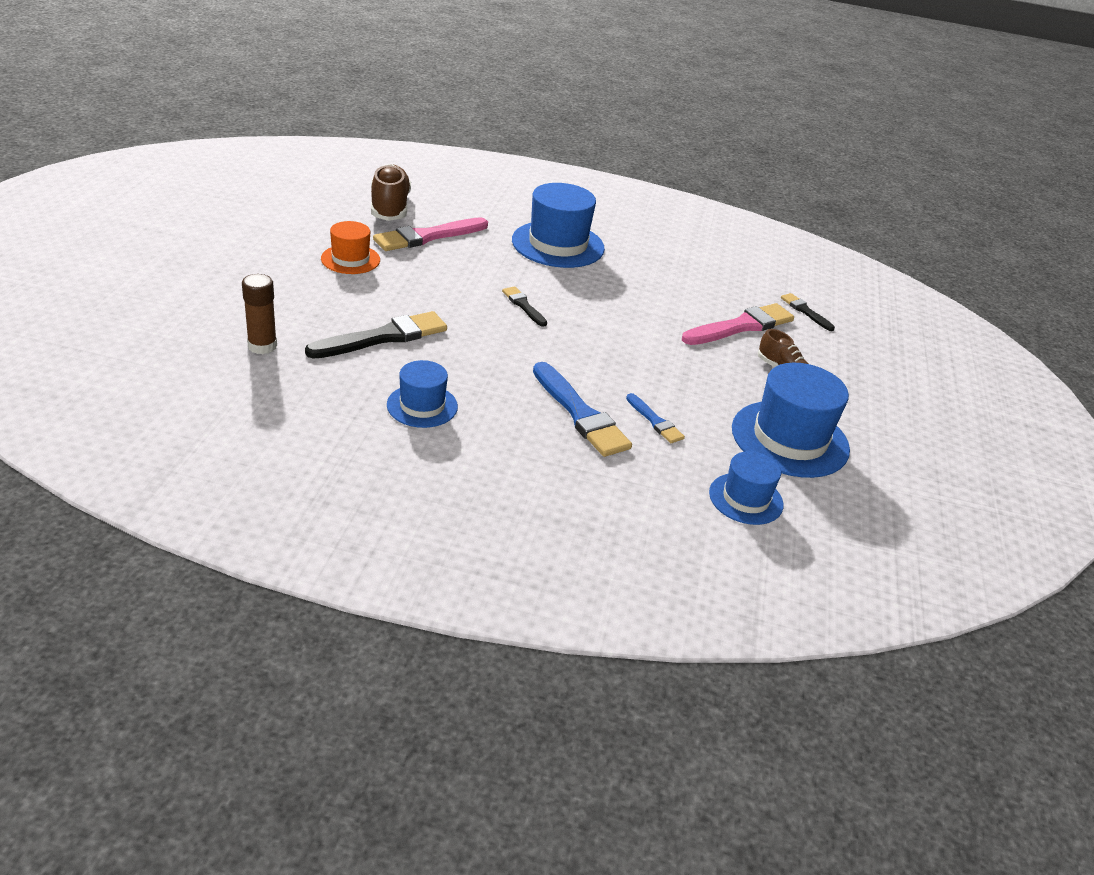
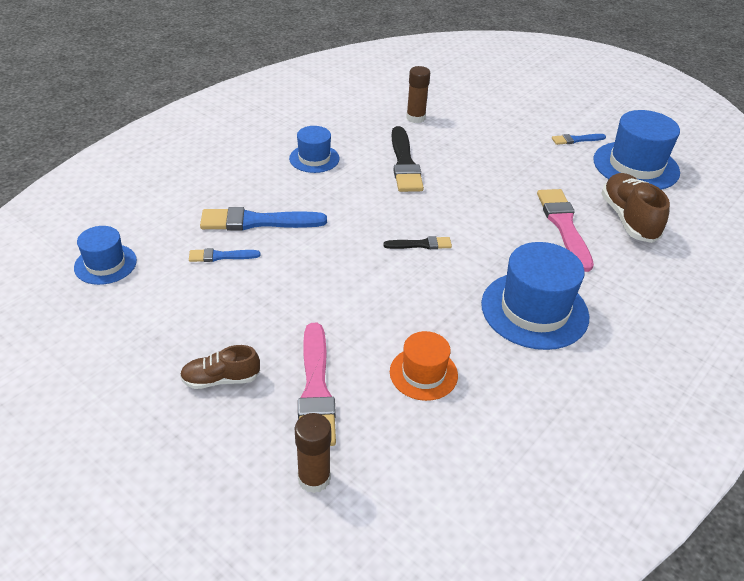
camera: 120 degrees right, 5 degrees up
orange hat [321,221,380,274] -> orange hat moved to [390,331,458,401]
brown shoe [371,164,411,221] -> brown shoe turned 120 degrees counterclockwise [601,173,670,243]
blue hat [732,363,850,478] -> blue hat moved to [593,110,680,190]
black brush [781,293,835,331] -> brown glue stick [295,413,331,493]
none -> blue brush [552,134,606,145]

